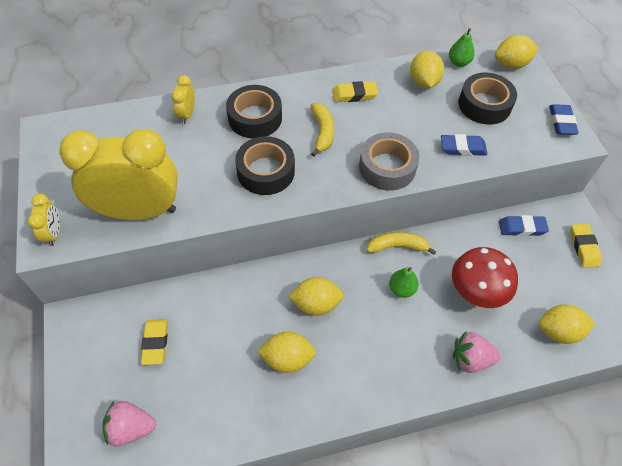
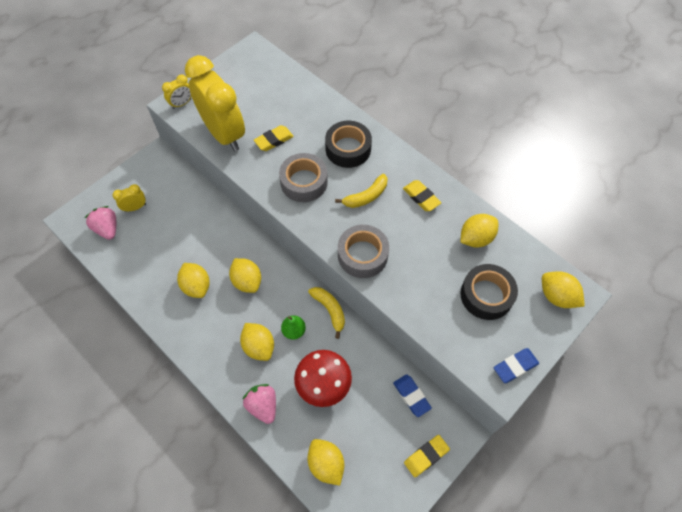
camera: 60 degrees right, 5 degrees up
yellow eraser [141,319,168,365] -> yellow eraser moved to [254,125,294,151]
yellow clock [171,75,195,124] -> yellow clock moved to [113,184,146,212]
black tape [235,136,295,195] -> grey tape [279,153,328,202]
blue eraser [441,134,487,156] -> none
green pear [449,28,474,67] -> none
none -> yellow lemon [240,323,274,361]

